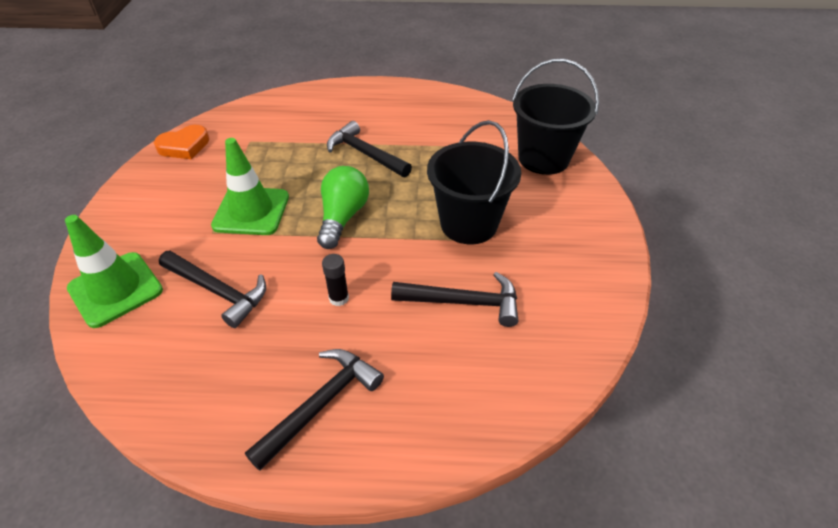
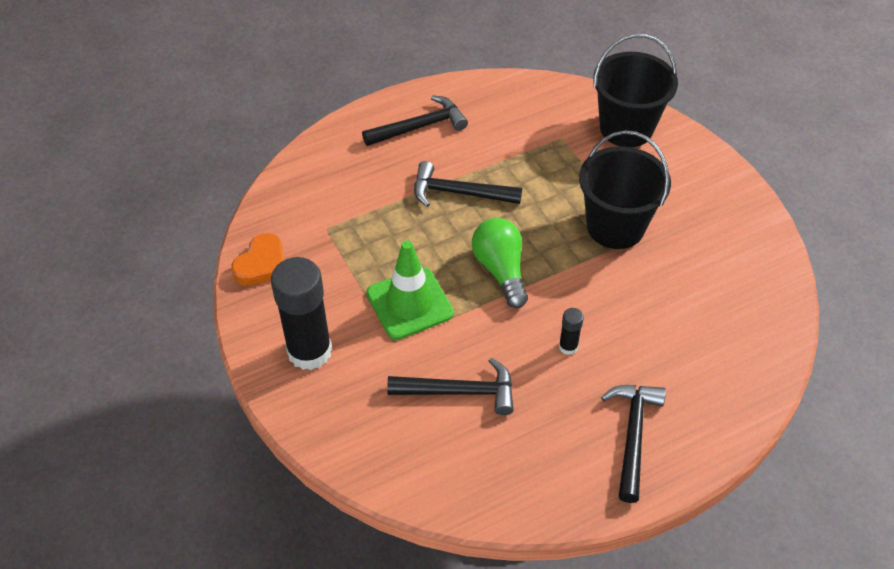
camera: 30 degrees left, 5 degrees up
green traffic cone [65,215,163,328] -> none
black hammer [391,272,518,327] -> black hammer moved to [362,95,468,146]
none -> black glue stick [271,257,332,370]

